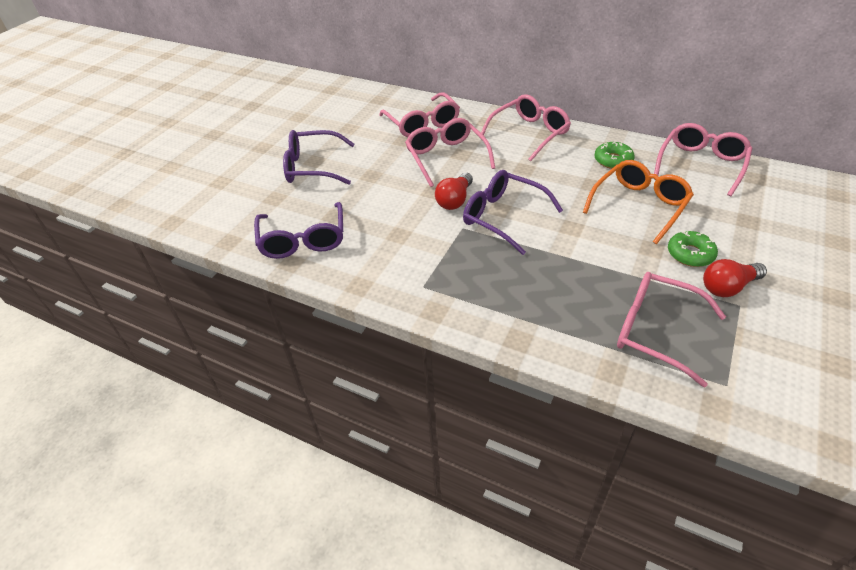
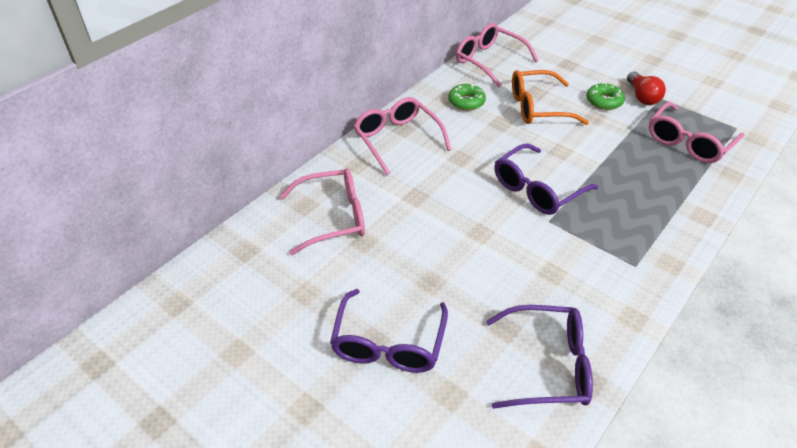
camera: 80 degrees left, 0 degrees up
pink glasses [405,118,495,187] -> none
red light bulb [435,173,473,210] -> none
orange glasses [583,160,694,244] -> orange glasses turned 60 degrees counterclockwise [512,70,589,125]

